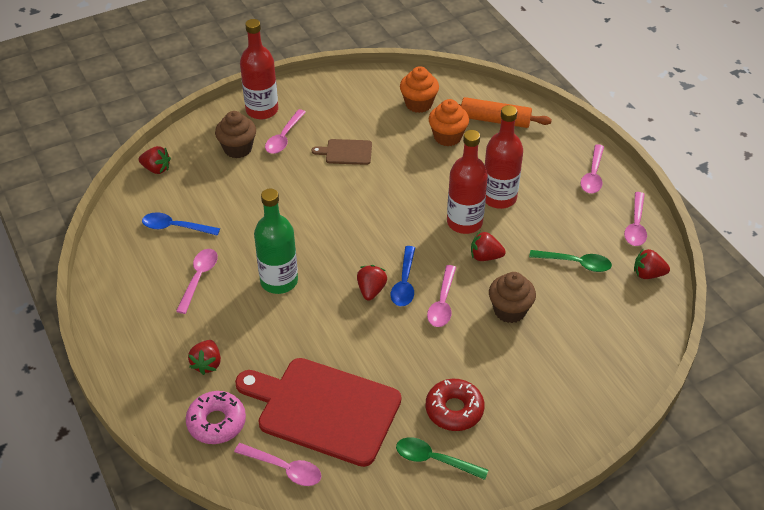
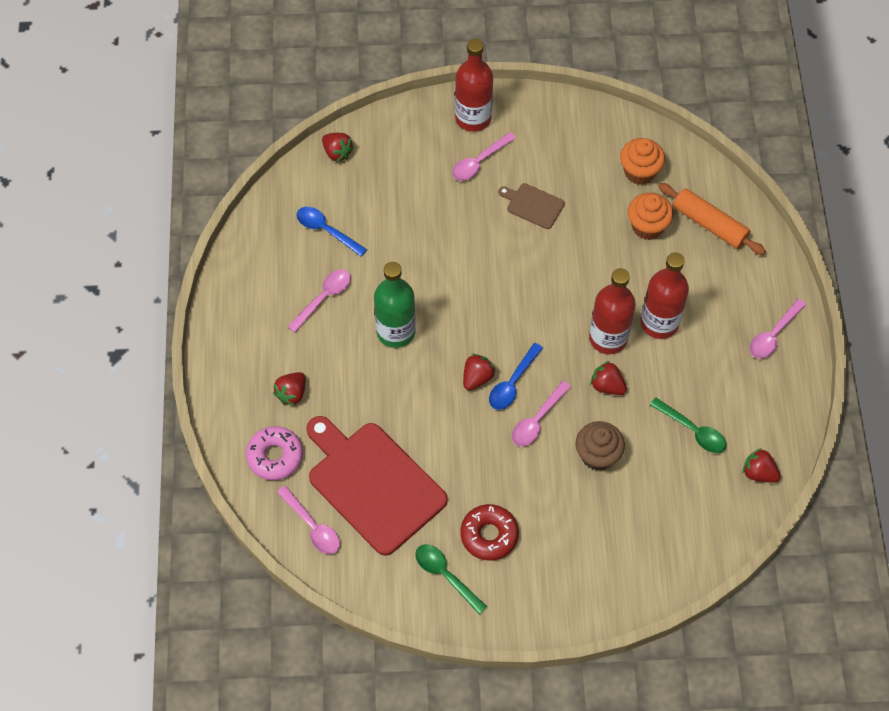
camera: 25 degrees right, 15 degrees up
brown cupcake [215,111,256,158] -> none
pink spoon [624,192,647,246] -> none

